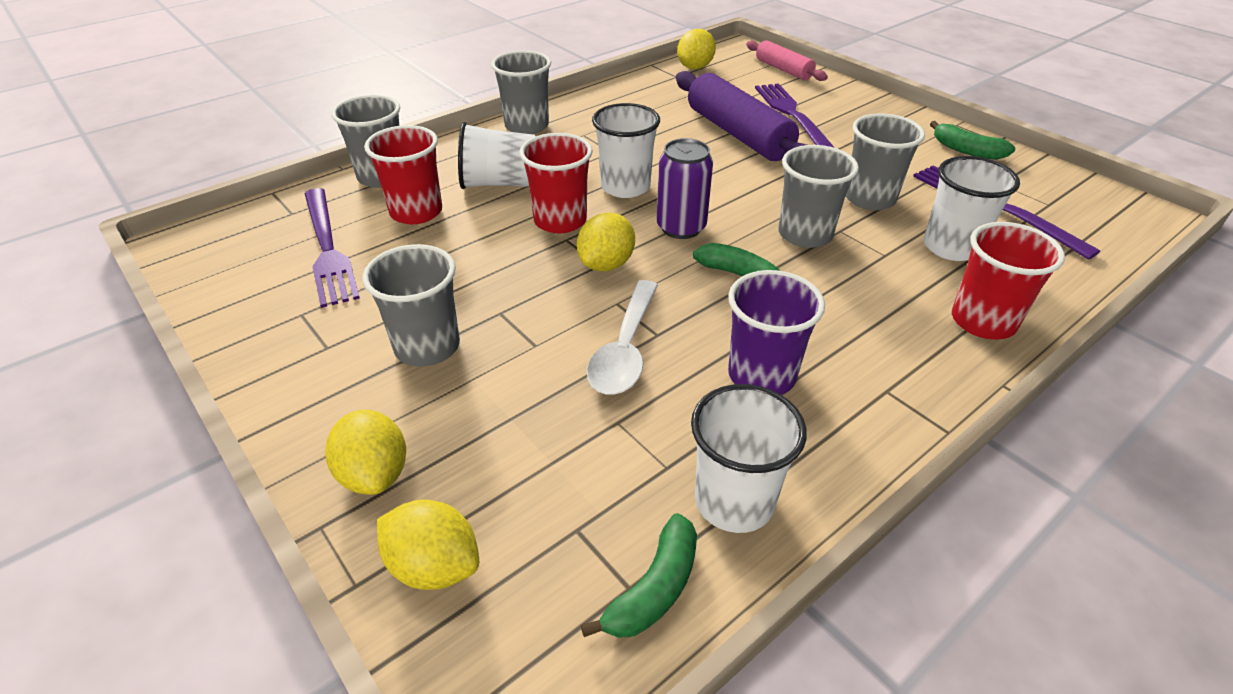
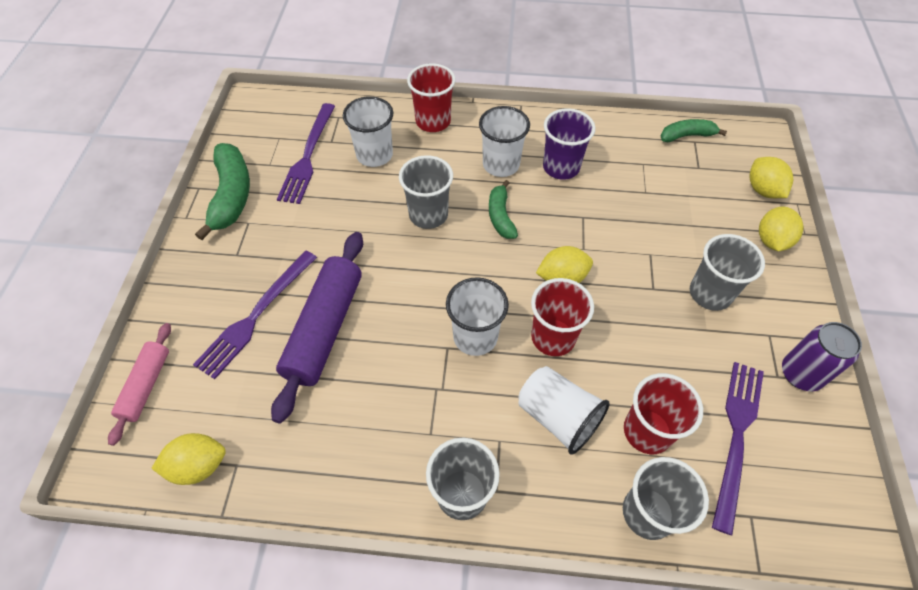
camera: 135 degrees left, 15 degrees up
white spoon [587,280,658,395] -> none
purple can [656,138,713,239] -> purple can moved to [782,322,862,391]
white cup [691,384,807,533] -> white cup moved to [479,106,530,177]
grey cup [846,113,925,210] -> none
green banana [930,121,1015,160] -> green banana [195,143,250,240], size x1.68

